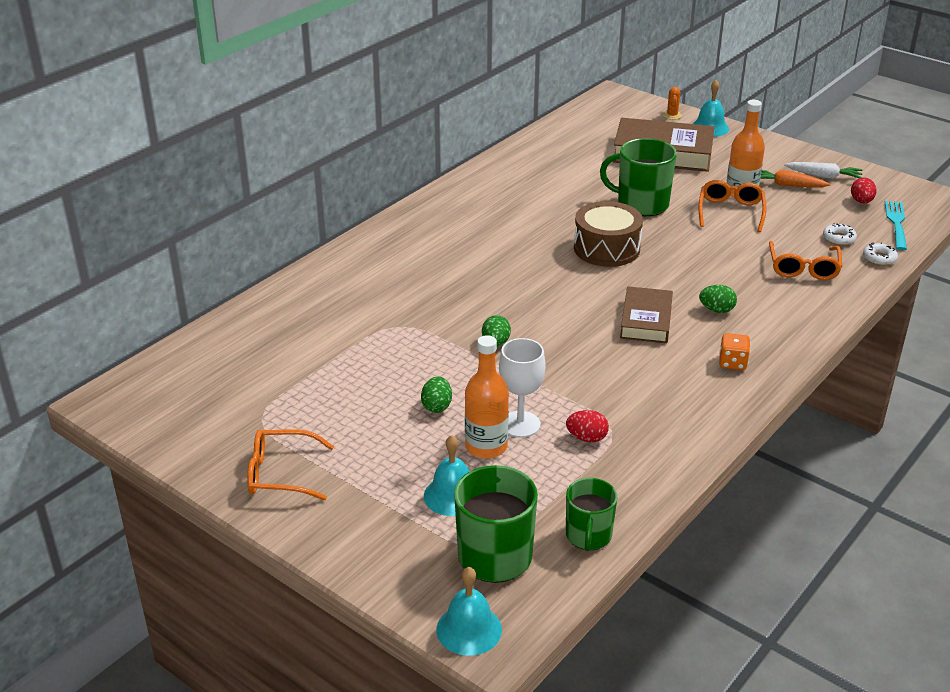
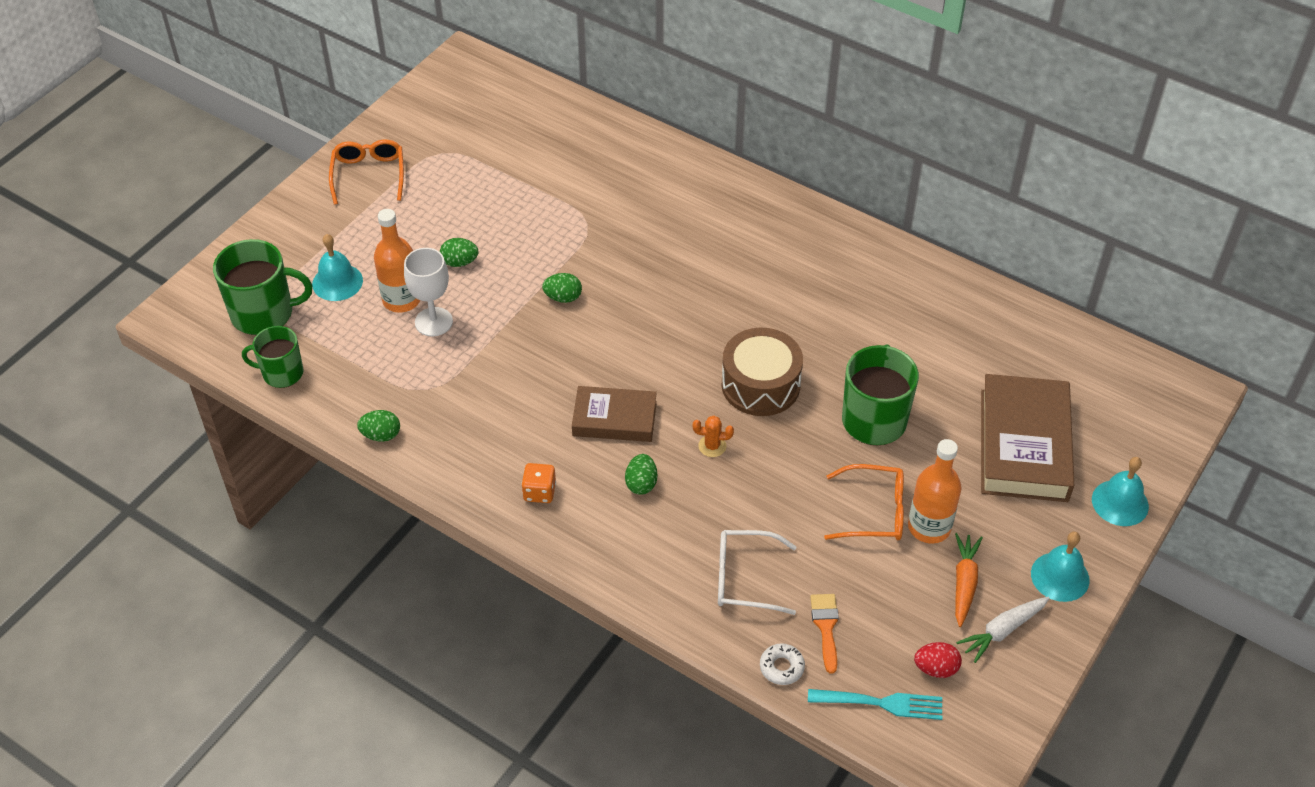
camera: 85 degrees right, 15 degrees up
turquoise bell [436,567,502,656] -> turquoise bell moved to [1031,532,1090,602]
red egg [566,410,609,442] -> none
orange cactus [663,87,682,120] -> orange cactus moved to [693,416,734,457]
orange glasses [769,241,842,280] -> white glasses [718,530,797,615]
white carrot [784,162,862,179] -> white carrot turned 45 degrees clockwise [956,597,1050,663]
white donut [823,223,857,245] -> orange brush [810,594,839,674]
none -> green egg [357,410,400,442]

